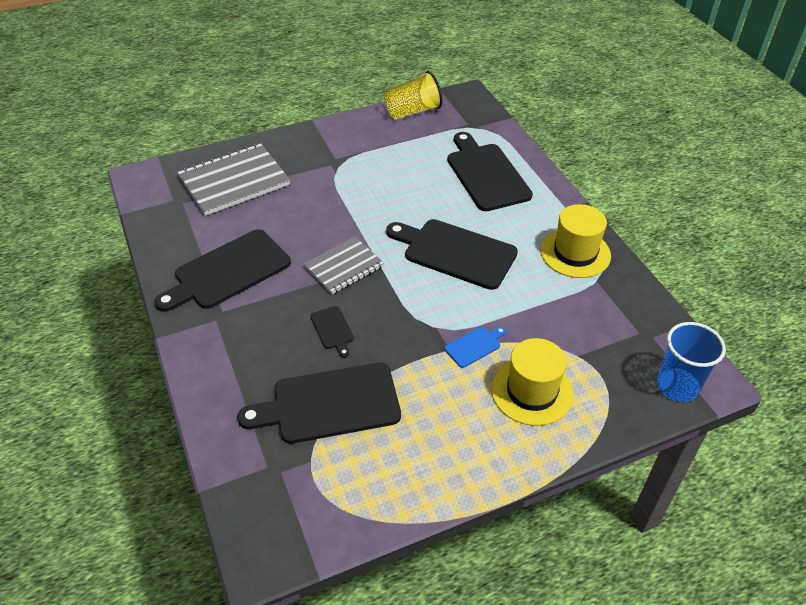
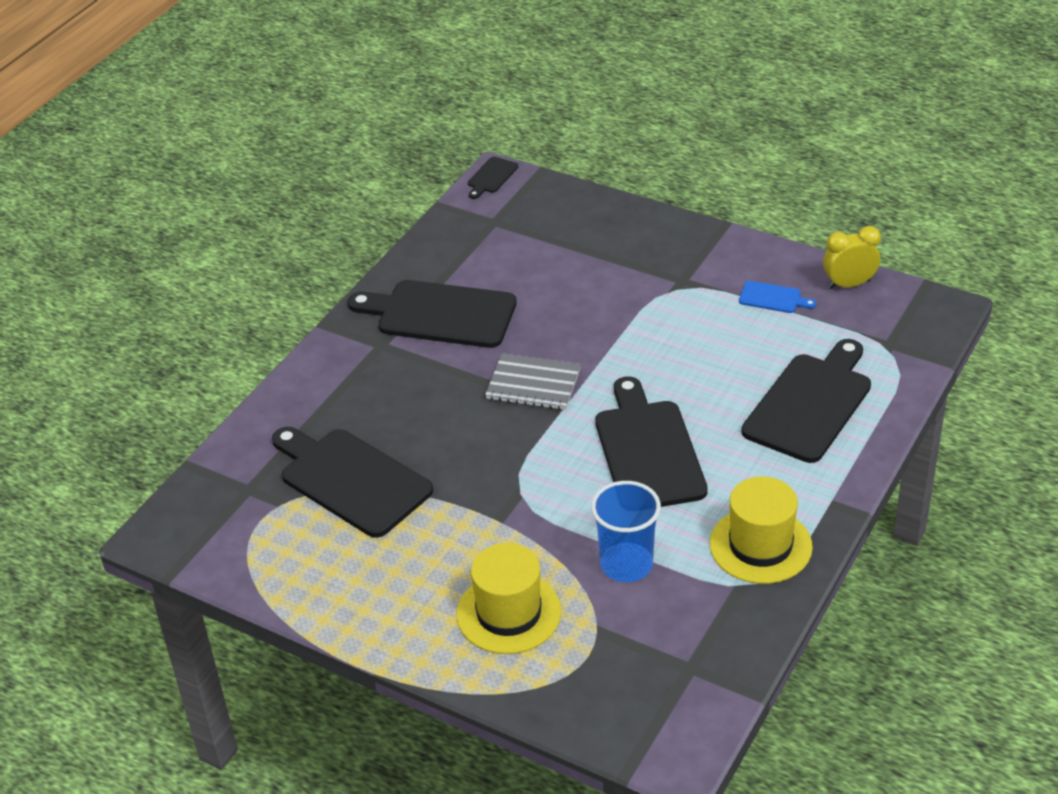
camera: 55 degrees right, 5 degrees down
grey notebook [178,143,290,216] -> none
black cutting board [310,306,354,358] -> black cutting board moved to [468,157,518,199]
yellow cup [384,71,442,120] -> yellow clock [823,226,881,289]
blue cutting board [444,327,506,368] -> blue cutting board moved to [739,281,816,313]
blue cup [657,322,726,402] -> blue cup moved to [591,481,661,582]

